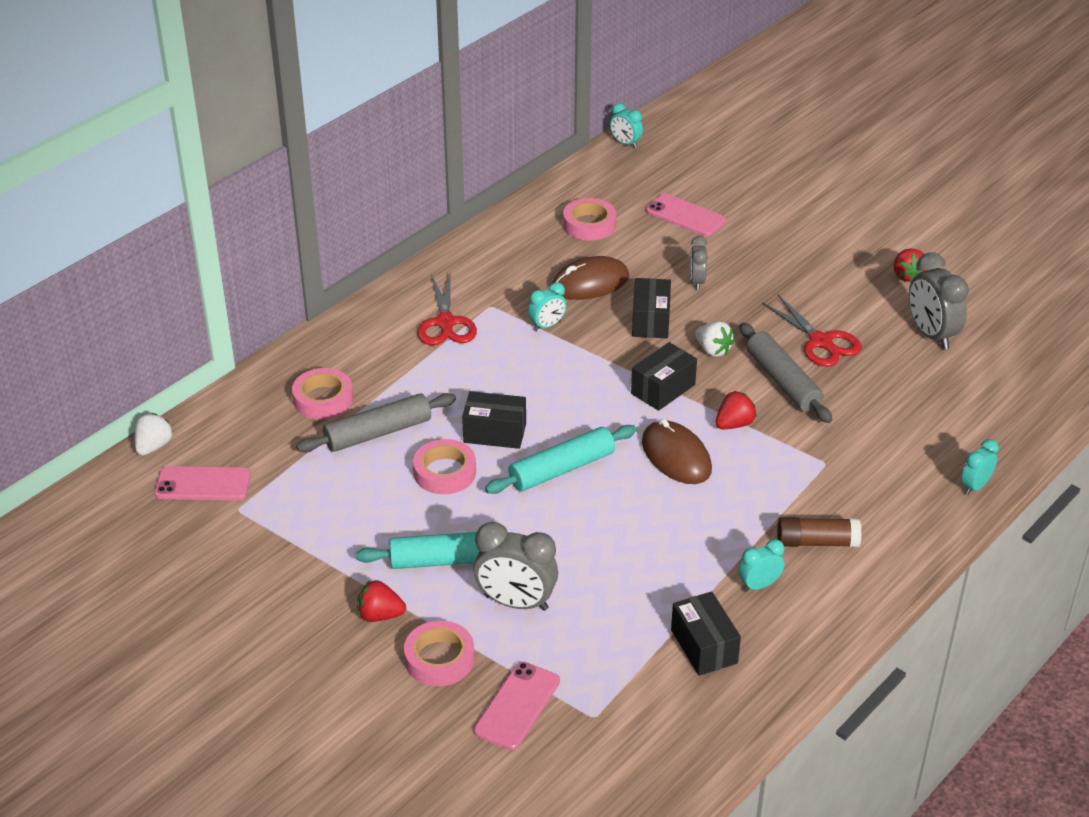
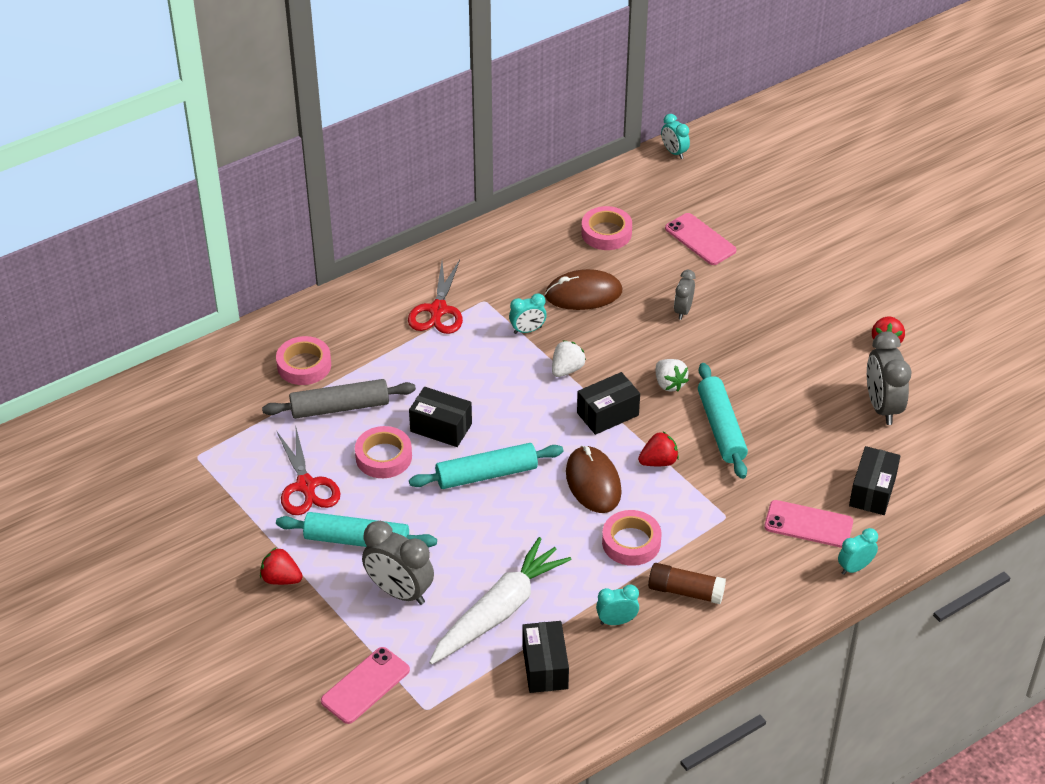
camera: 15 degrees right, 5 degrees up
white strawberry [135,413,173,456] -> white strawberry moved to [552,340,586,377]
pink phone [154,466,251,500] -> pink phone moved to [764,500,853,548]
pink tape [404,621,474,686] -> pink tape moved to [602,510,661,566]
black box [632,278,671,338] -> black box moved to [849,446,900,515]
grey rolling pin [739,323,832,423] -> turquoise rolling pin [698,363,748,479]
red scissors [762,294,862,367] -> red scissors moved to [277,428,341,515]
none -> white carrot [429,537,572,665]

